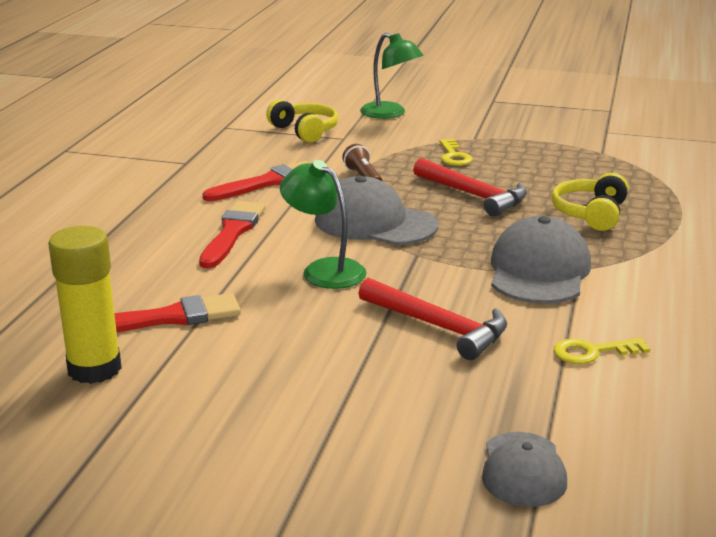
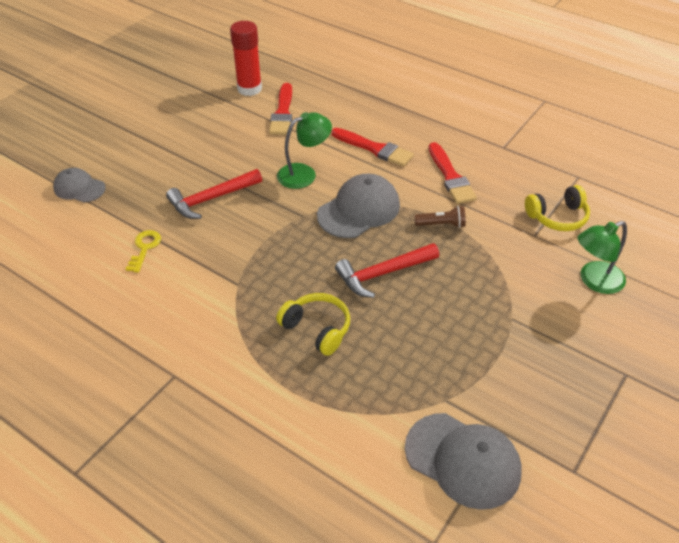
camera: 110 degrees right, 20 degrees up
yellow glue stick [48,226,122,384] -> red glue stick [230,21,262,96]
yellow key [440,139,473,166] -> none
grey cap [491,216,591,304] -> grey cap moved to [405,413,522,510]

